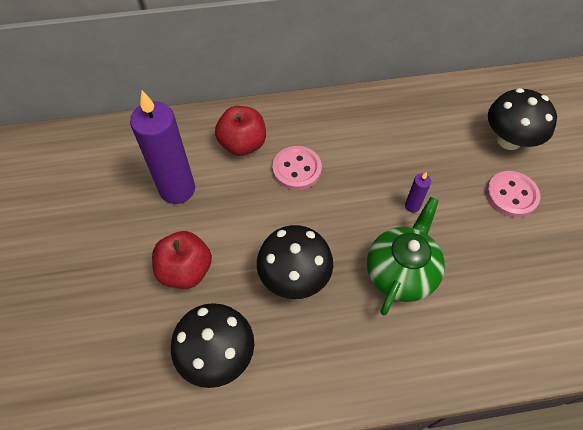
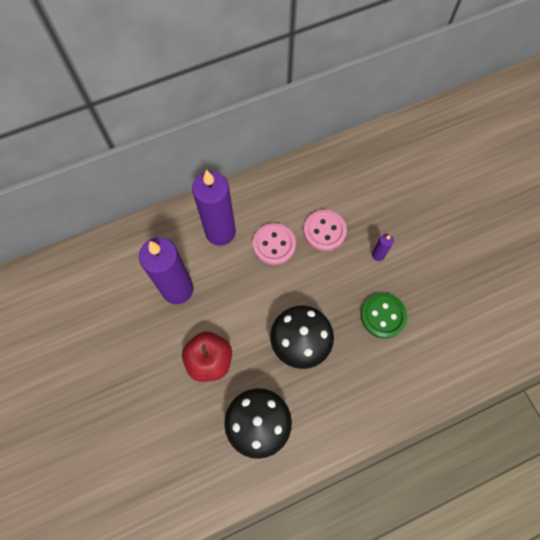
camera: 15 degrees left, 10 degrees up
red apple [215,106,266,156] -> purple candle [192,170,236,246]
green teapot [367,197,445,315] -> green button [361,293,407,338]
pink button [486,171,540,217] -> pink button moved to [304,210,347,251]
black mushroom [488,88,557,150] -> none

